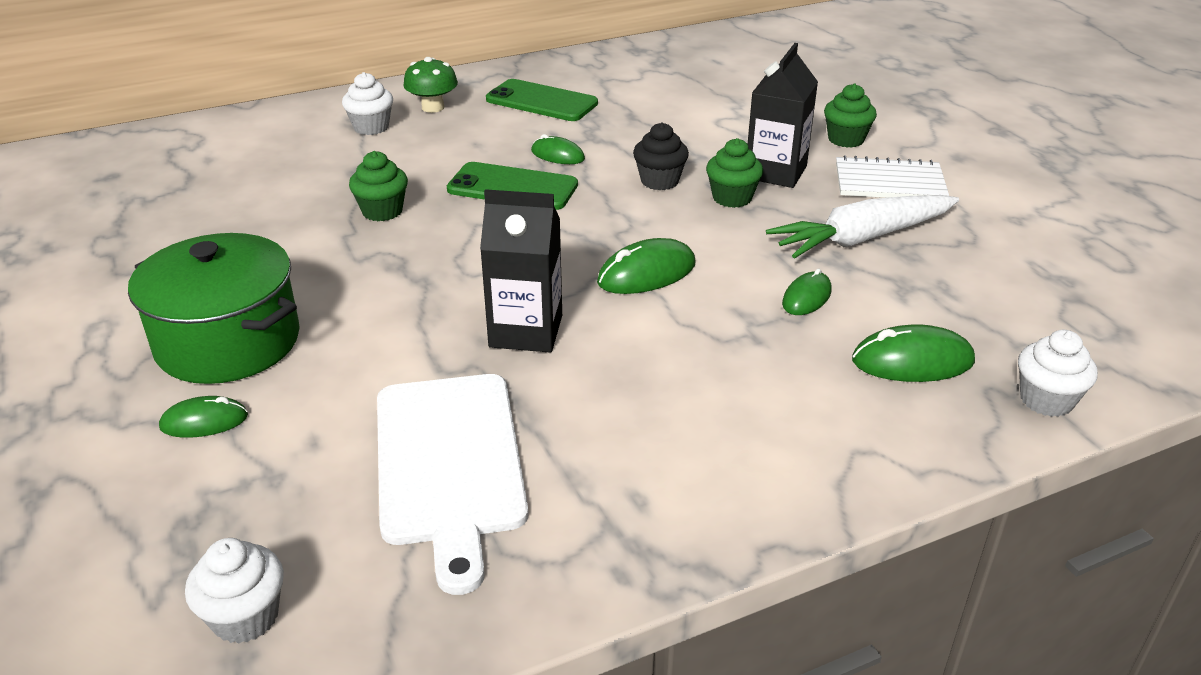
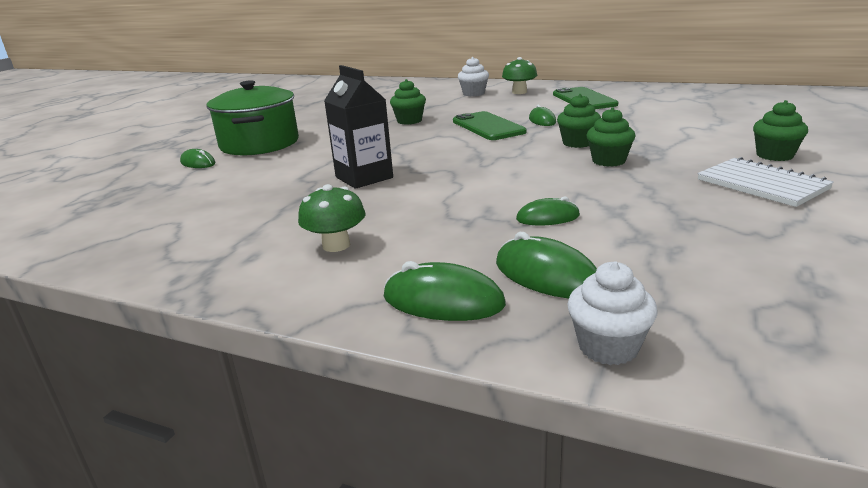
camera: 50 degrees right, 10 degrees down
white cupcake [185,538,284,644] -> none
white cutting board [377,374,529,595] -> none
green mouse [597,238,696,294] -> green mouse moved to [384,261,506,321]
black cupcake [633,122,689,190] -> green cupcake [557,94,601,148]
black carton [748,43,818,188] -> none
white carrot [766,195,959,258] -> none
none -> green mushroom [298,184,365,252]

